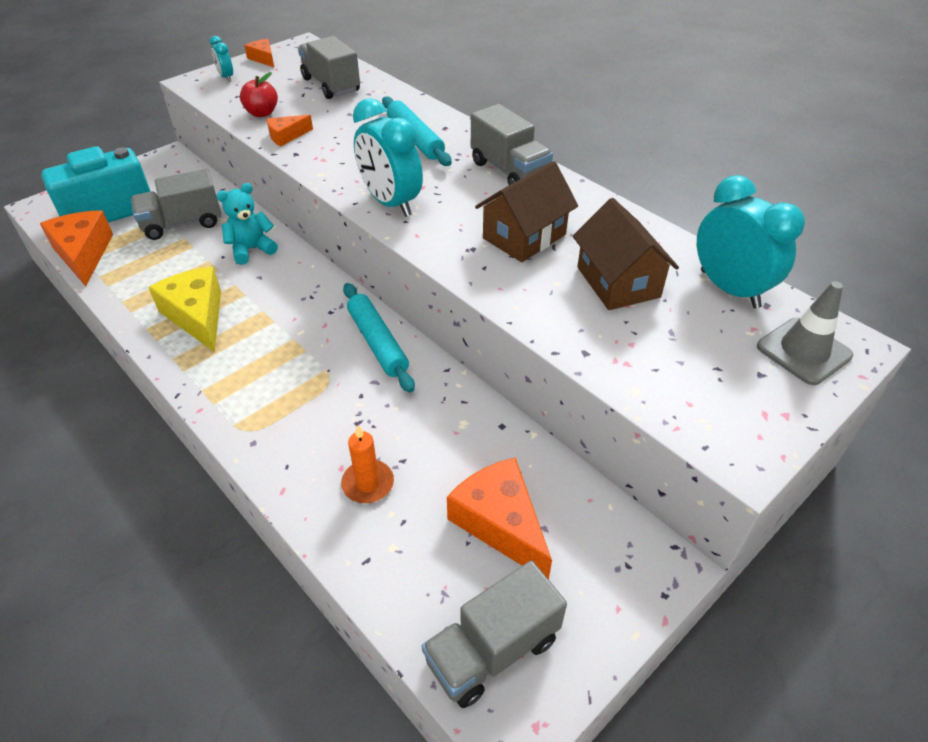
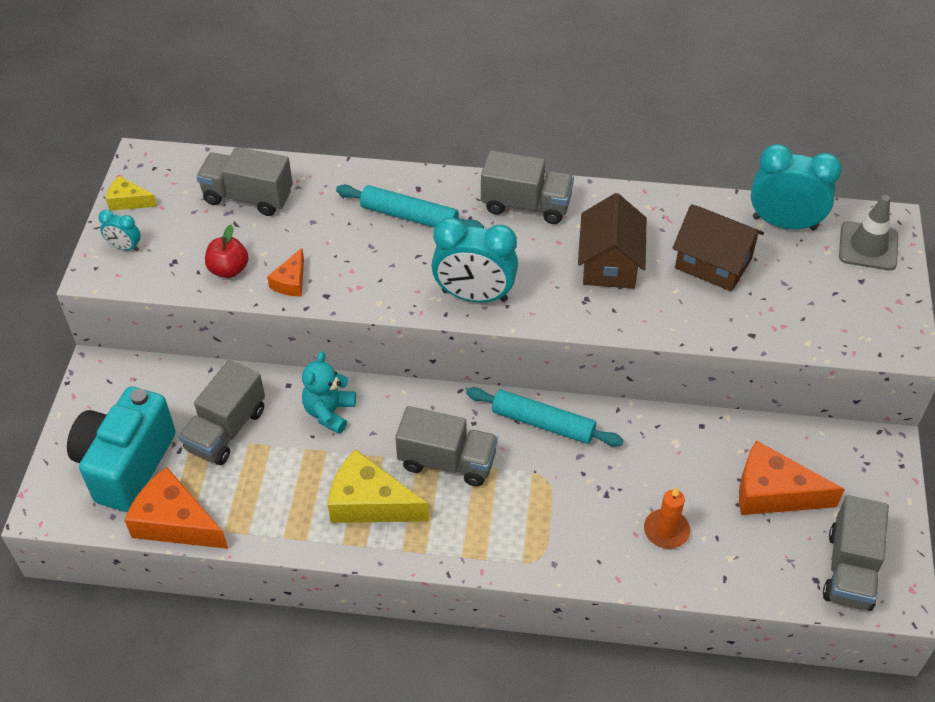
camera: 40 degrees left, 5 degrees up
orange cheese [244,39,274,67] -> yellow cheese [106,176,157,211]
none -> grey truck [395,406,498,487]

